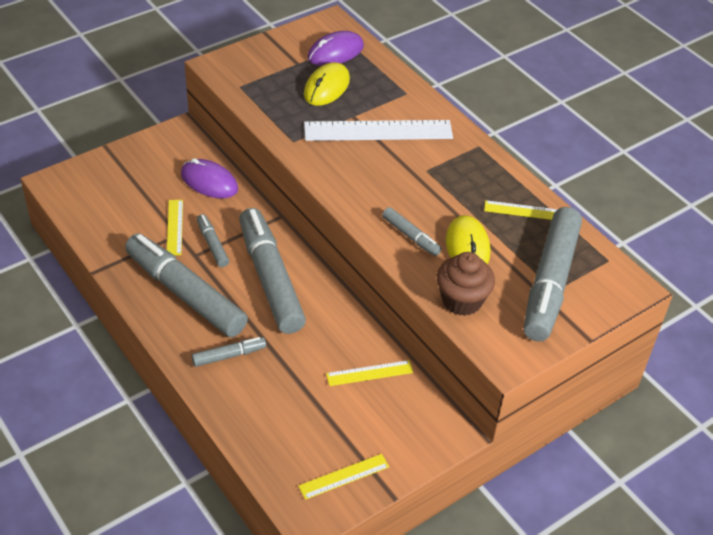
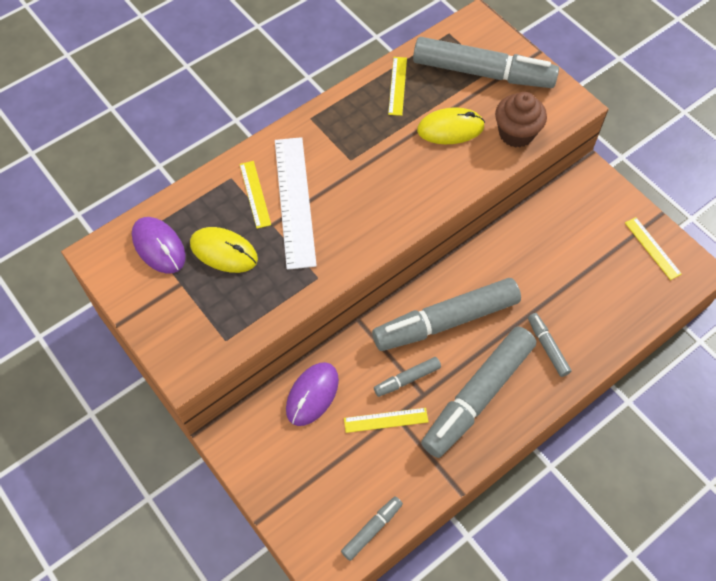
camera: 90 degrees left, 15 degrees up
yellow ruler [326,360,413,386] -> yellow ruler moved to [240,161,271,229]
grey marker [382,207,442,256] -> grey marker moved to [341,496,403,561]

